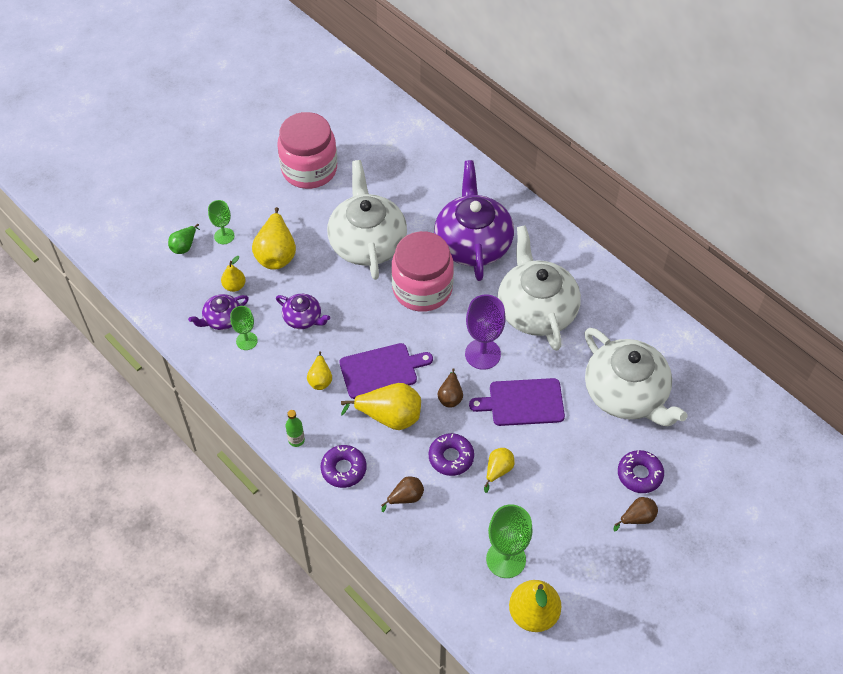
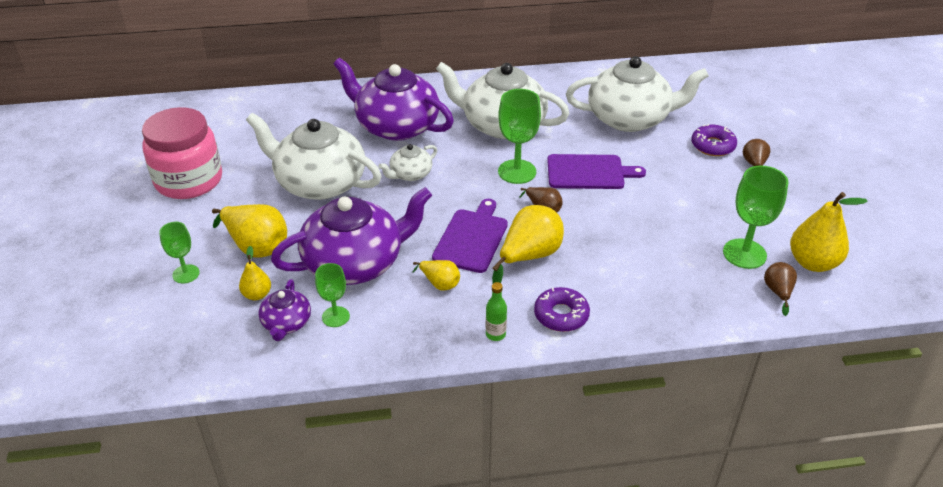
camera: 55 degrees left, 15 degrees down
green pear [168,224,200,254] -> none
purple teapot [276,294,330,329] -> purple teapot [271,187,432,285], size x2.10
brown pear [381,476,424,512] -> brown pear moved to [764,262,797,316]
pink jar [391,231,454,312] -> white teapot [378,144,437,181]
purple donut [429,433,474,476] -> none
purple goblet [465,295,506,370] -> green goblet [498,89,541,184]
purple cutting board [469,378,565,426] -> purple cutting board turned 120 degrees counterclockwise [547,154,646,189]
yellow pear [484,448,515,493] -> none

